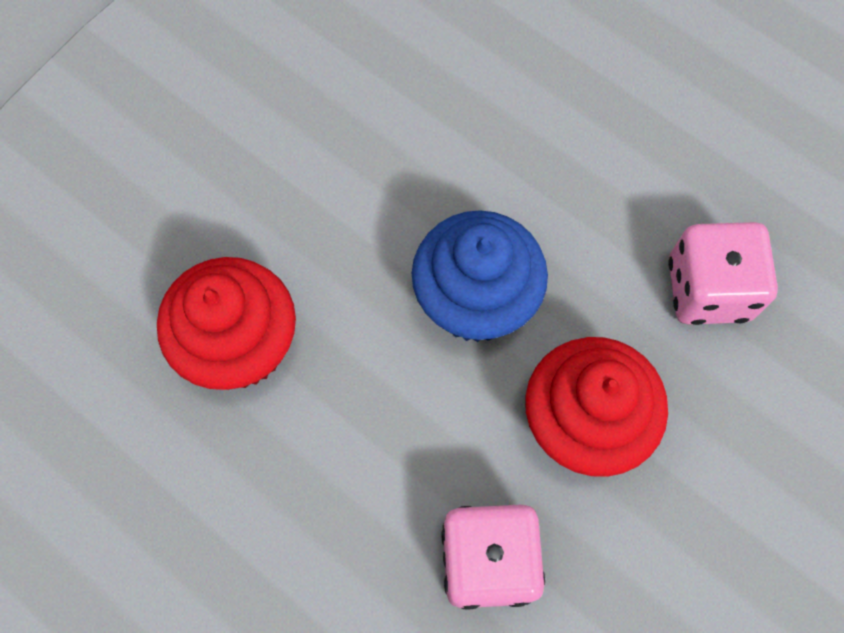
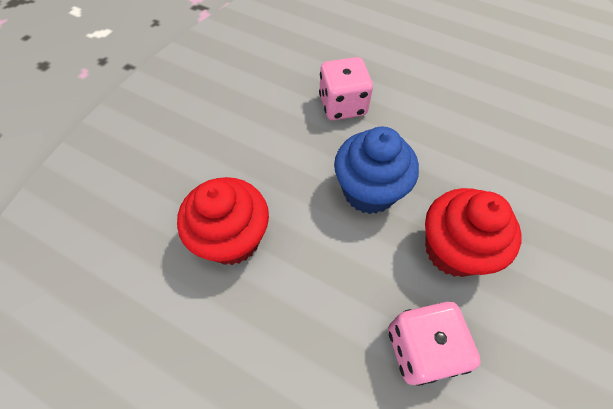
camera: 10 degrees left, 10 degrees down
pink dice [668,222,778,325] -> pink dice moved to [319,57,373,120]

